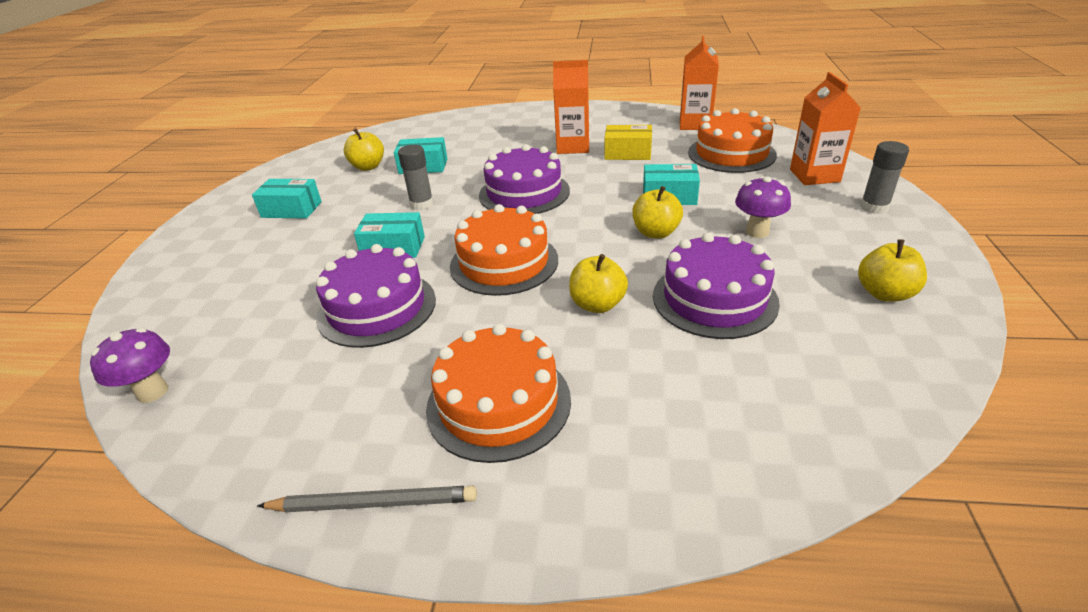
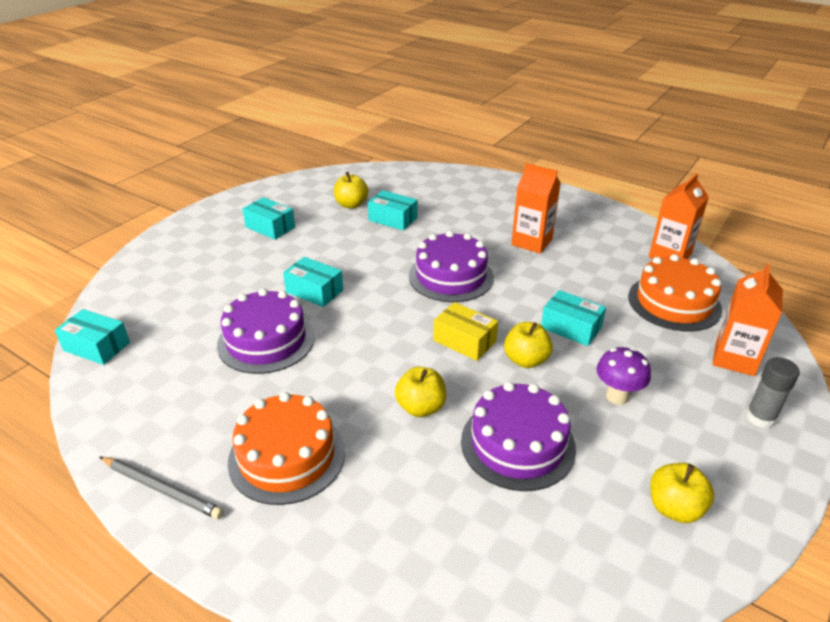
camera: 25 degrees right, 0 degrees up
purple mushroom [90,328,170,403] -> turquoise box [55,309,130,365]
grey glue stick [398,145,434,210] -> none
orange cake [450,204,558,296] -> none
yellow box [604,125,652,160] -> yellow box moved to [433,302,498,361]

